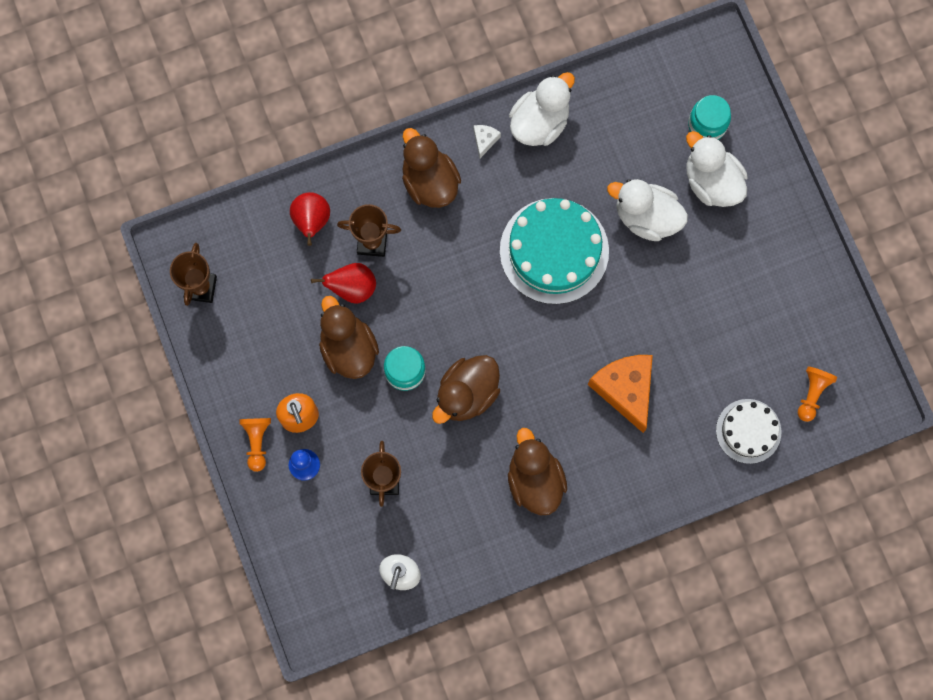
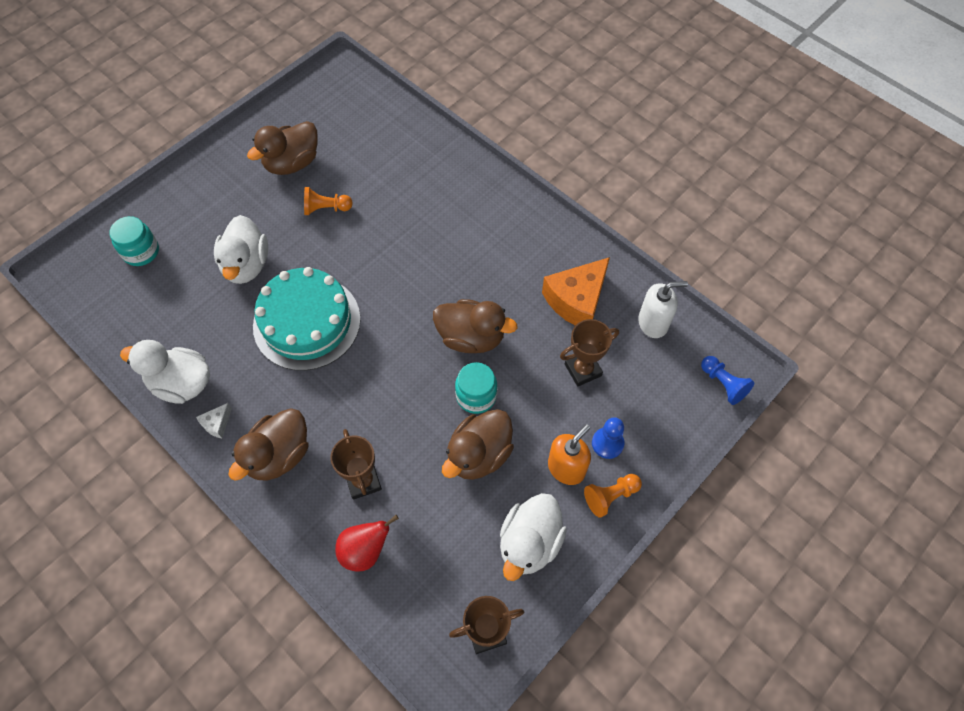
camera: 115 degrees left, 15 degrees down
red pear [311,263,376,304] -> none
white cheese [473,125,501,158] -> white cheese turned 45 degrees counterclockwise [196,403,232,438]
brown duck [508,428,567,516] -> brown duck moved to [247,121,318,175]
orange cheese [588,355,653,433] -> orange cheese moved to [542,257,610,325]
white duck [686,131,748,207] -> white duck moved to [500,493,567,581]
white cake [716,399,781,464] -> none
orange pawn [798,366,837,422] -> orange pawn moved to [304,187,353,215]
none -> blue pawn [701,356,755,405]

